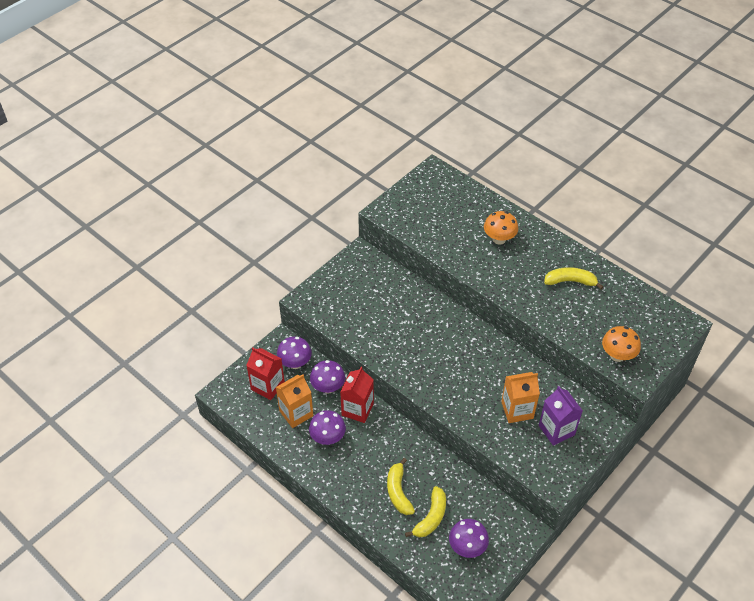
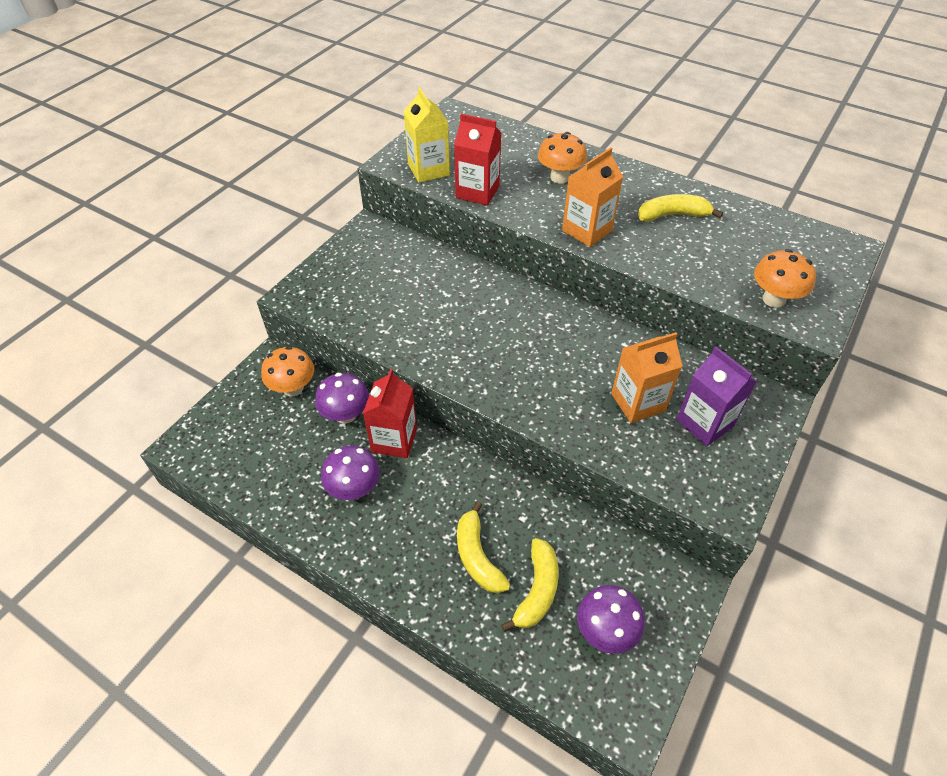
camera: 10 degrees left, 0 degrees up
red carton [246,347,285,400] -> red carton moved to [454,114,501,206]
orange carton [276,374,313,428] -> orange carton moved to [562,147,623,247]
purple mushroom [277,337,312,369] -> orange mushroom [261,346,314,396]
none -> yellow carton [404,87,450,183]

